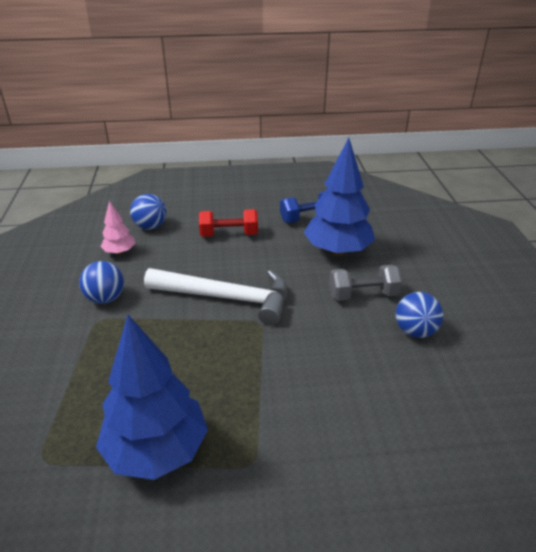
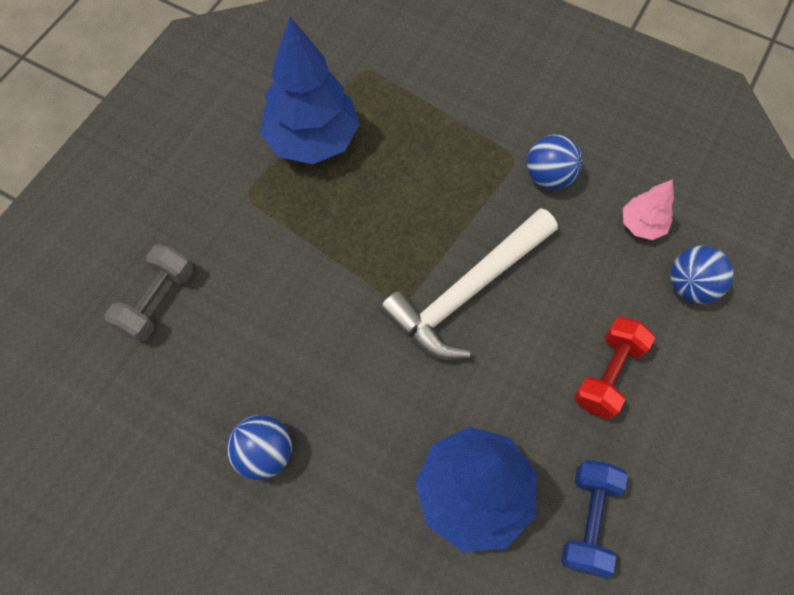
camera: 125 degrees right, 30 degrees up
grey dumbbell [329,265,403,301] -> grey dumbbell moved to [104,244,193,342]

